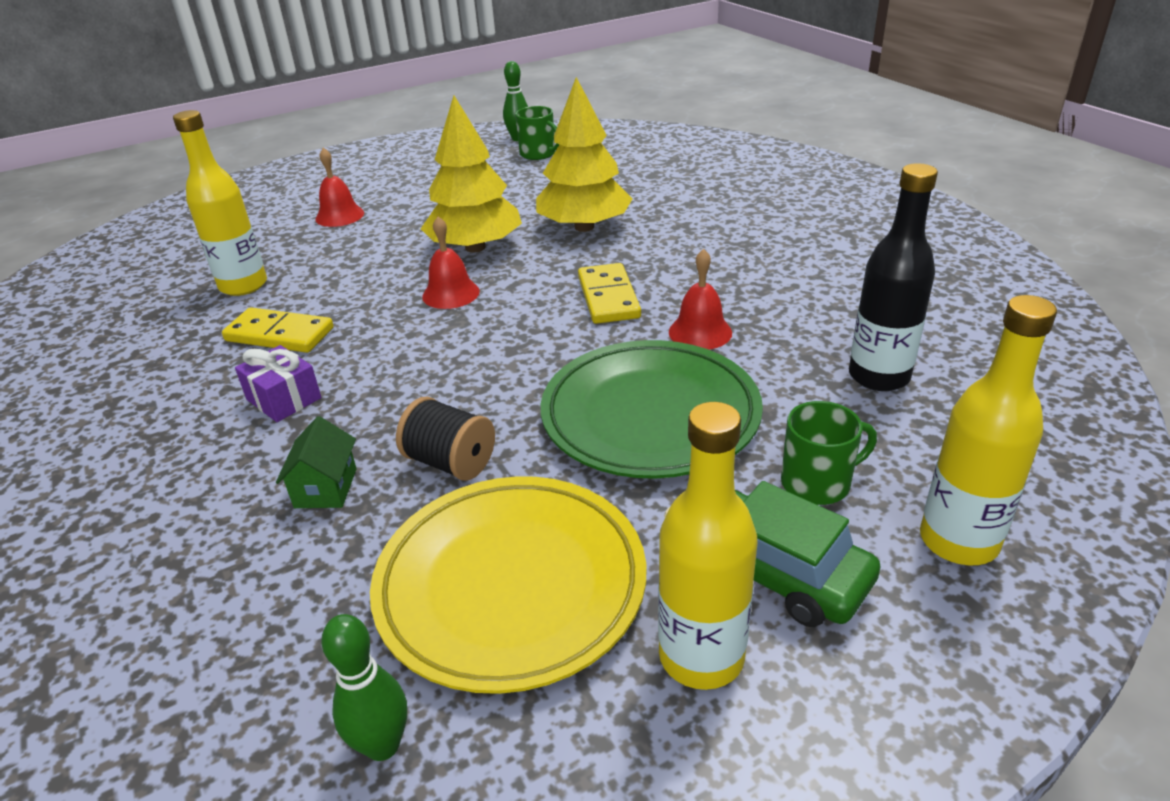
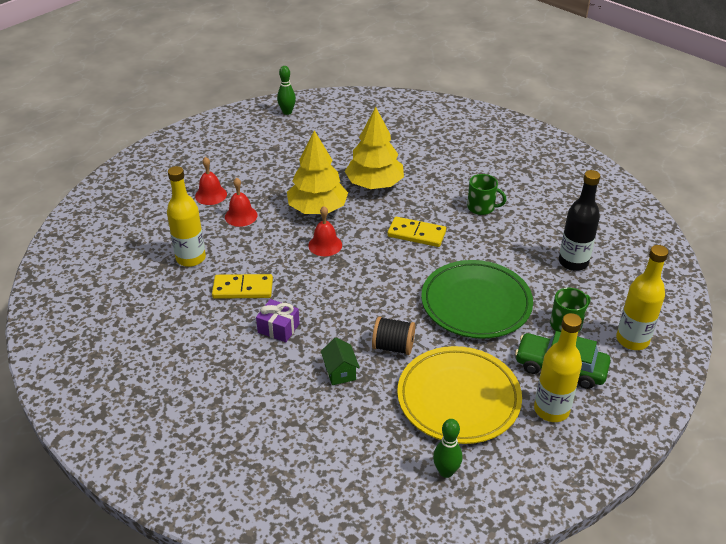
camera: 20 degrees left, 5 degrees up
green mug [515,106,559,160] -> green mug moved to [467,174,506,215]
yellow domino [578,263,641,324] -> yellow domino turned 45 degrees counterclockwise [387,217,446,247]
red bell [669,249,732,350] -> red bell moved to [225,177,258,227]

